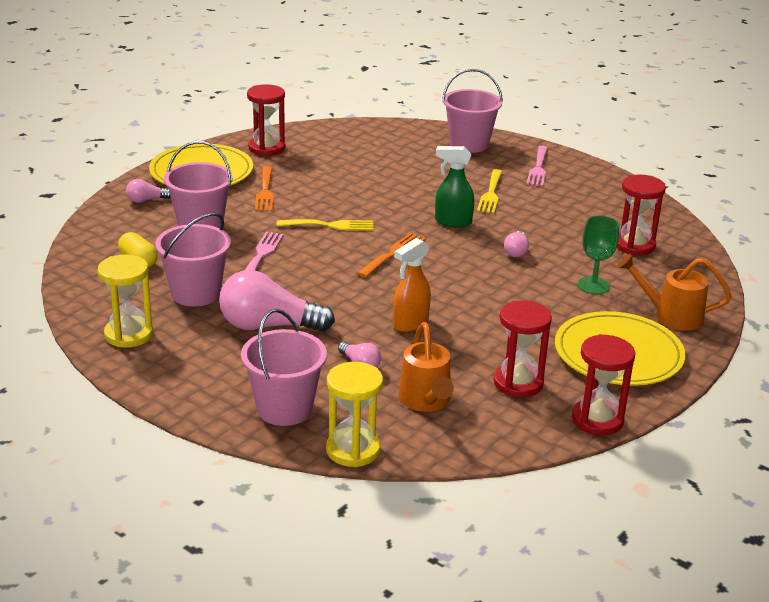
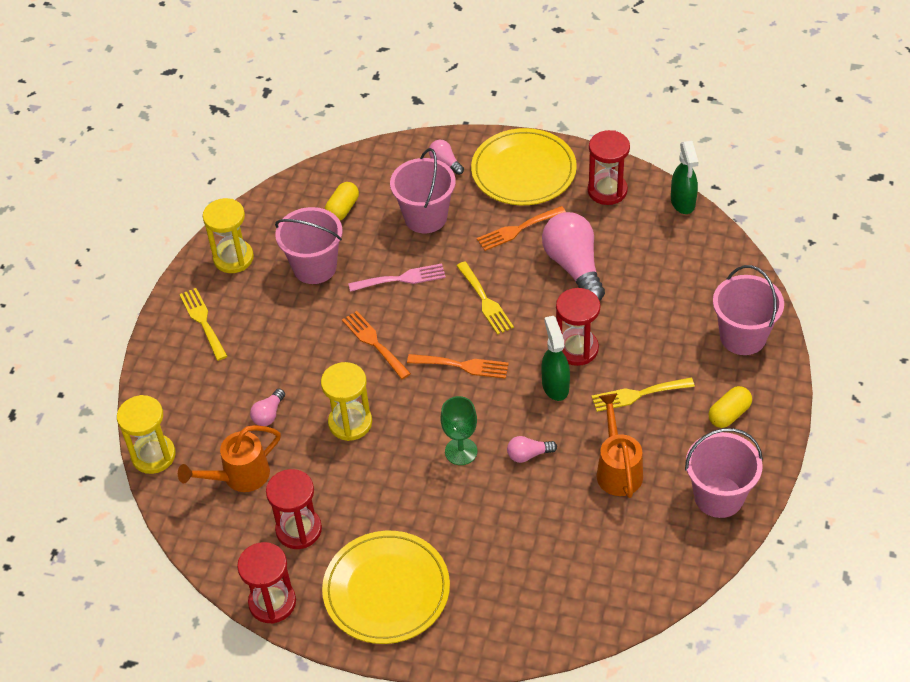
camera: 70 degrees right, 20 degrees up
pink light bulb [219,270,335,332] -> pink light bulb moved to [542,212,605,301]
pink bucket [241,309,327,426] -> pink bucket moved to [685,428,763,518]
orange spray bottle [393,238,431,332] -> yellow hourglass [321,362,372,441]
pink fork [526,145,548,187] -> yellow capsule [708,386,752,428]
green goblet [578,216,619,294] -> green goblet moved to [441,396,477,465]
red hourglass [617,174,666,255] -> red hourglass moved to [556,288,600,366]
orange watering can [617,254,732,331] -> orange watering can moved to [597,394,643,498]
none -> yellow fork [179,288,227,361]
none -> orange fork [342,311,411,379]
none -> green spray bottle [671,141,698,214]

